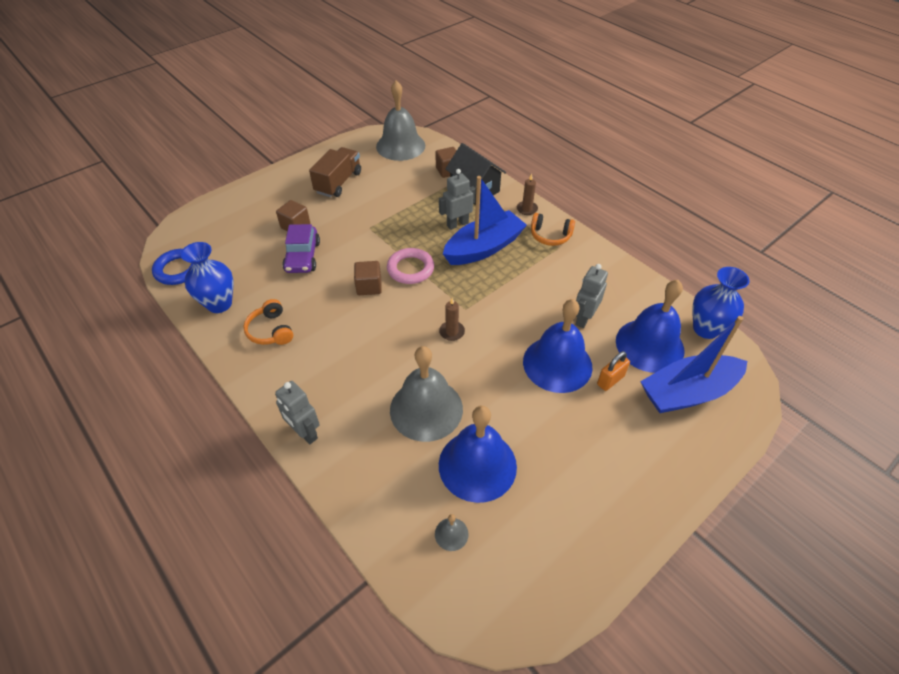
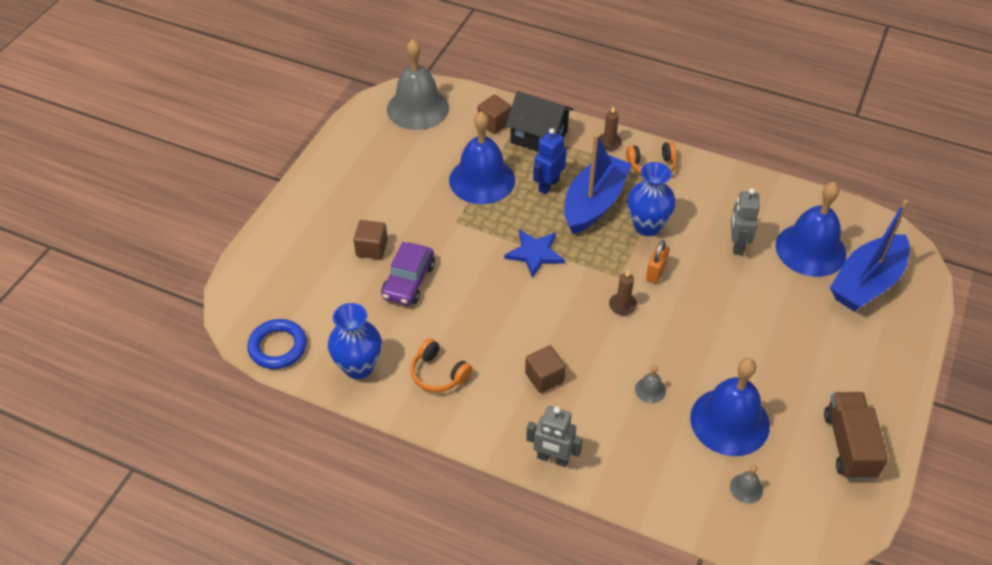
camera: 25 degrees left, 0 degrees up
purple car [282,224,320,273] -> purple car turned 45 degrees clockwise [381,242,435,305]
brown truck [309,147,361,197] -> brown truck moved to [824,392,888,480]
brown cube [354,261,382,295] -> brown cube moved to [525,345,566,393]
pink ring [387,248,434,284] -> blue star [504,229,565,278]
grey bell [390,346,463,442] -> grey bell [635,365,666,403], size x0.40
grey robot [439,169,476,230] -> blue robot [533,128,567,194]
blue bell [523,299,593,393] -> blue bell moved to [449,111,515,204]
orange padlock [597,351,630,391] -> orange padlock moved to [646,240,670,284]
blue vase [692,267,750,339] -> blue vase moved to [627,162,676,236]

